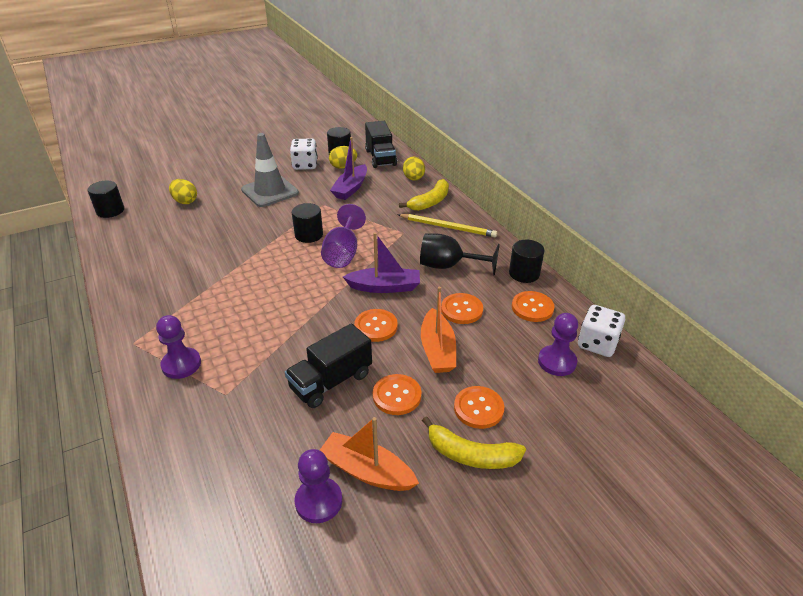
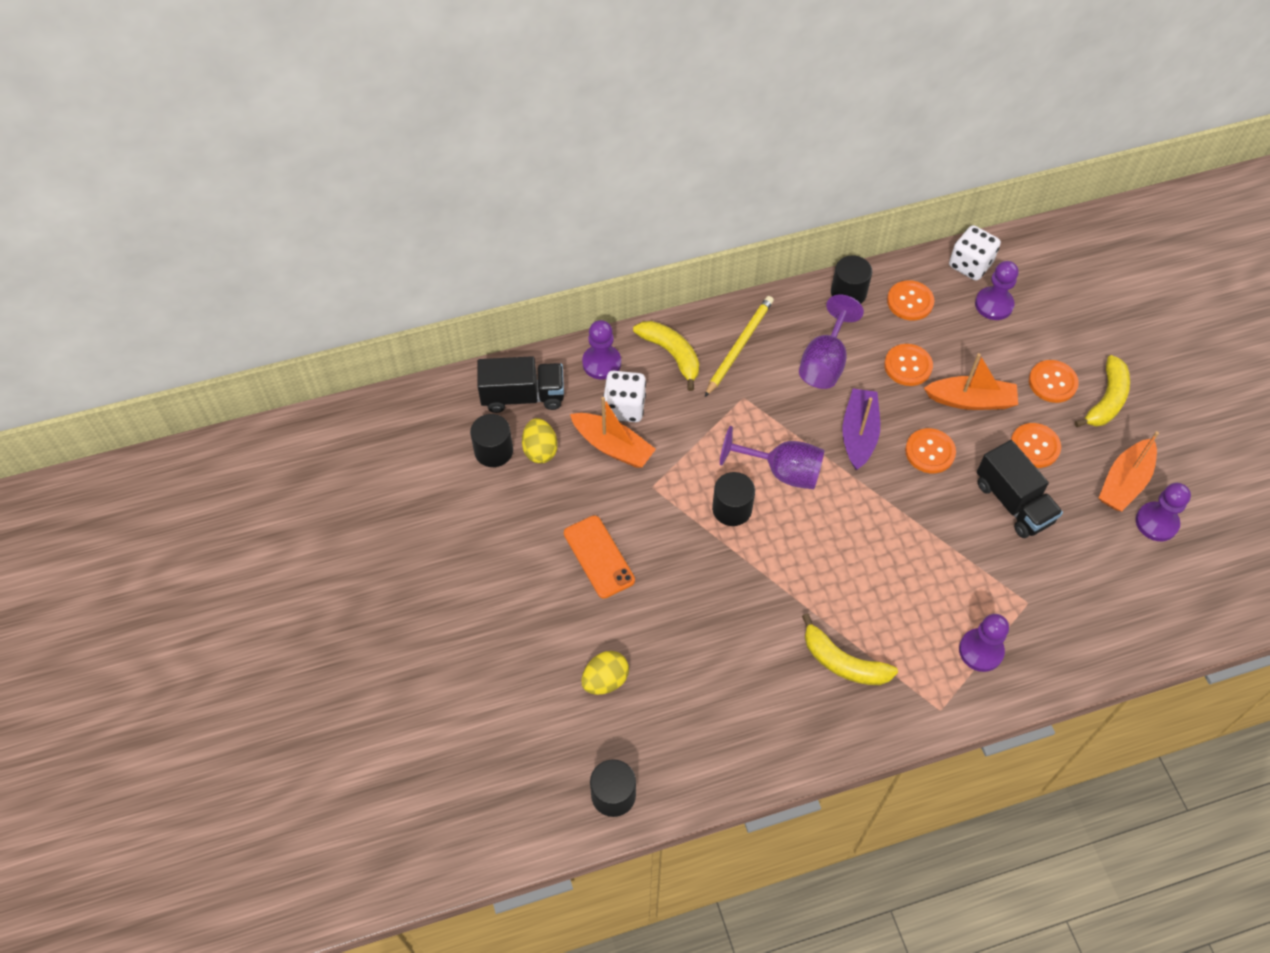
camera: 80 degrees left, 20 degrees up
grey traffic cone [241,133,299,207] -> orange phone [564,515,635,599]
white dice [290,138,318,170] -> white dice moved to [603,371,646,422]
purple boat [330,137,367,200] -> orange boat [570,397,656,468]
yellow egg [403,157,425,181] -> purple pawn [582,320,621,379]
black goblet [420,234,500,276] -> purple goblet [799,295,864,389]
none -> yellow banana [802,613,898,685]

